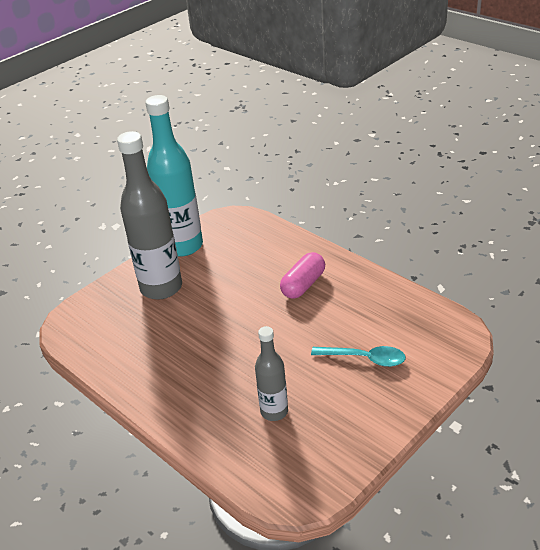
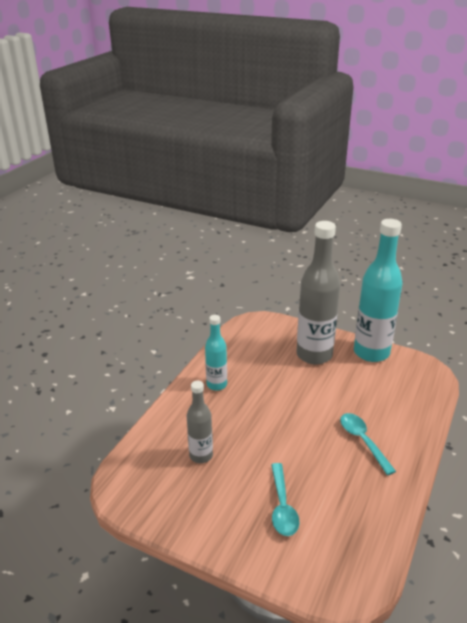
camera: 70 degrees right, 5 degrees down
pink capsule [280,252,325,299] -> turquoise spoon [340,413,396,475]
none -> turquoise bottle [205,315,227,391]

